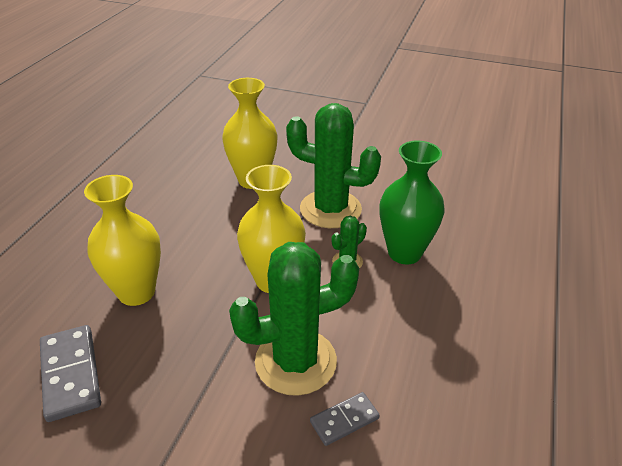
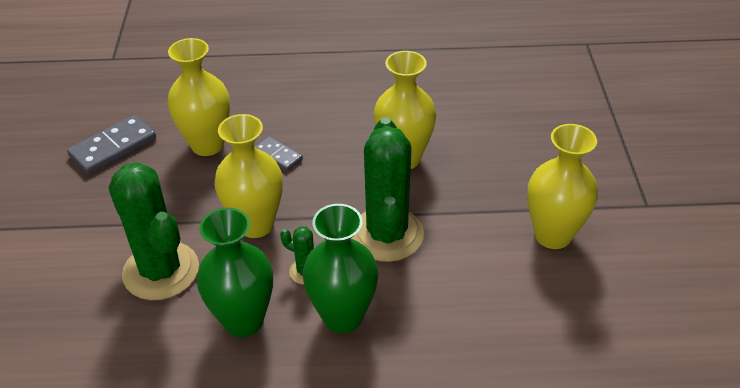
camera: 70 degrees right, 5 degrees up
grey domino [310,392,380,446] -> grey domino moved to [255,136,303,171]
none -> green vase [197,208,273,337]
none -> yellow vase [527,124,598,249]

